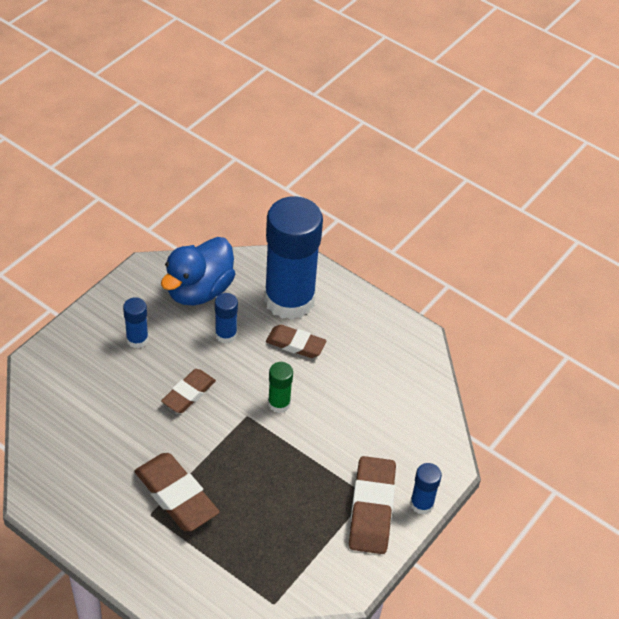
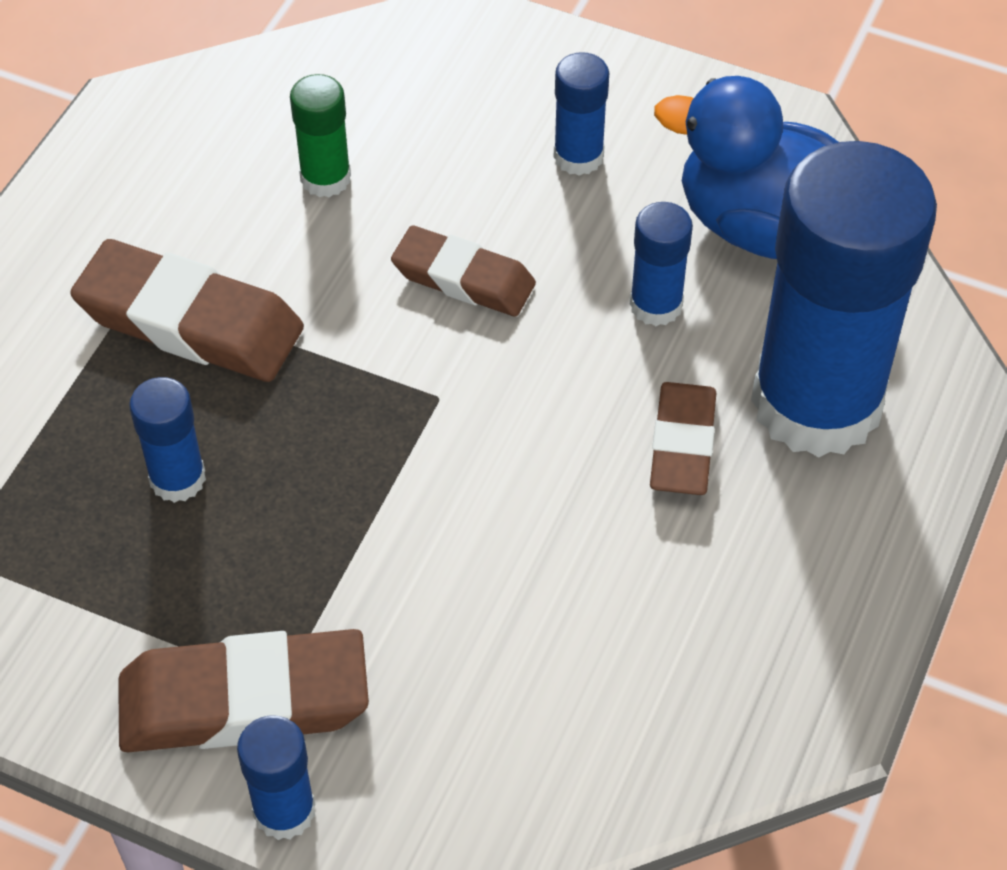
camera: 80 degrees right, 5 degrees up
brown eraser [134,453,220,532] -> brown eraser turned 75 degrees clockwise [70,239,304,382]
green glue stick [268,362,293,413] -> green glue stick moved to [290,74,351,197]
none -> blue glue stick [129,377,206,503]

